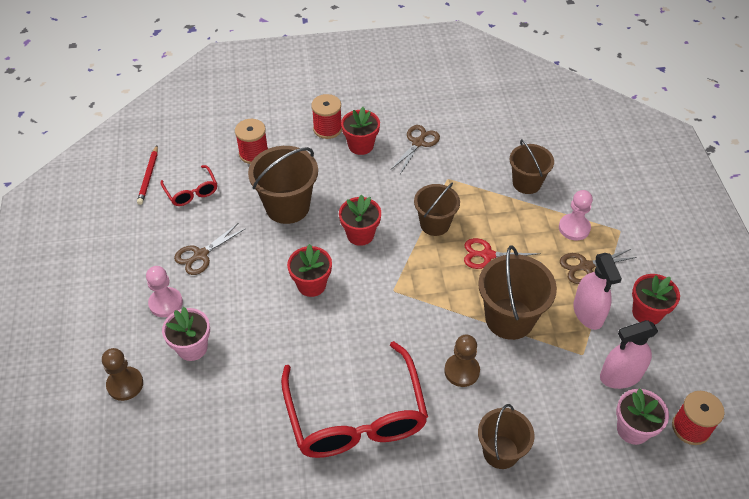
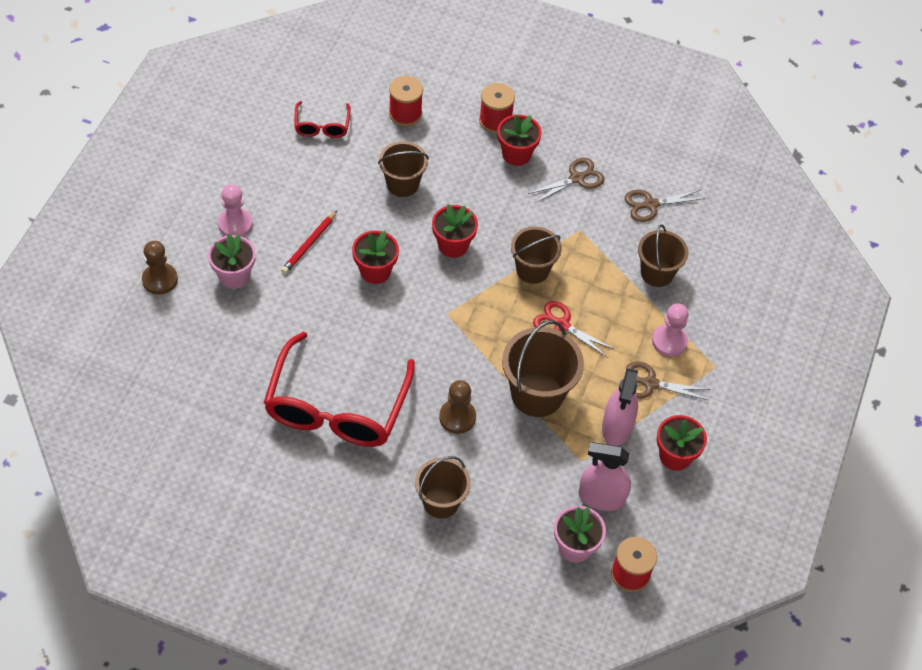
camera: 25 degrees right, 5 degrees up
red pencil [137,145,158,205] -> red pencil moved to [281,211,337,274]
brown scissors [174,223,246,275] -> brown scissors moved to [625,190,705,222]
brown bucket [248,146,318,224] -> brown bucket [378,141,429,197], size x0.66

